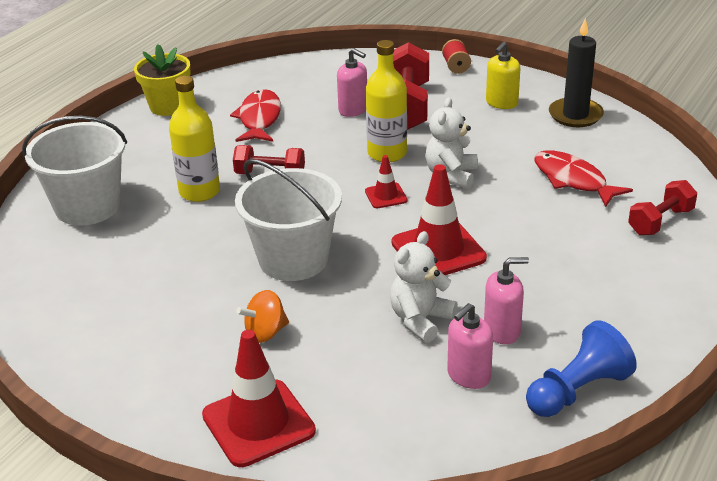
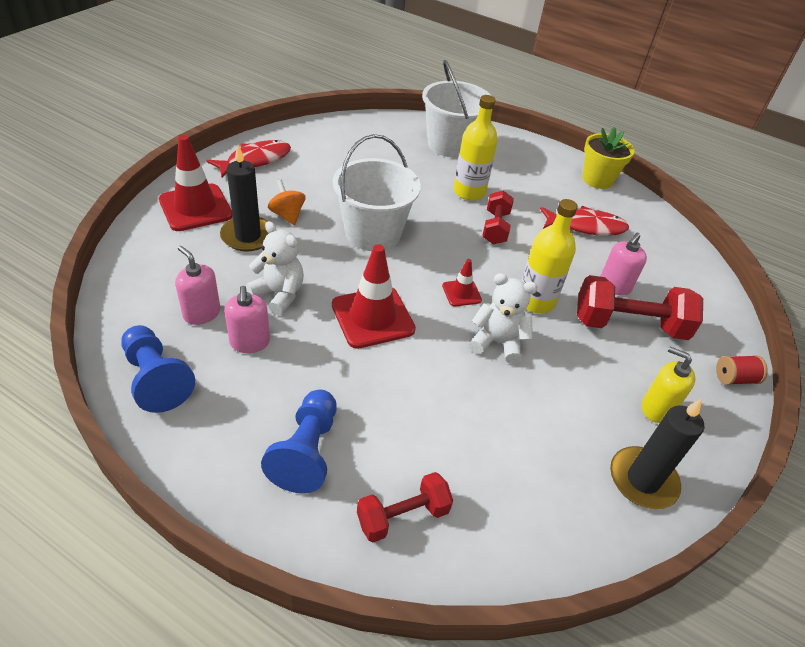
camera: 85 degrees right, 10 degrees up
red fish [534,150,633,207] -> red fish moved to [206,140,291,178]
red dumbbell [628,180,697,235] -> red dumbbell turned 75 degrees counterclockwise [357,472,453,542]
none -> black candle [220,145,269,252]
none -> blue pawn [261,390,337,493]

